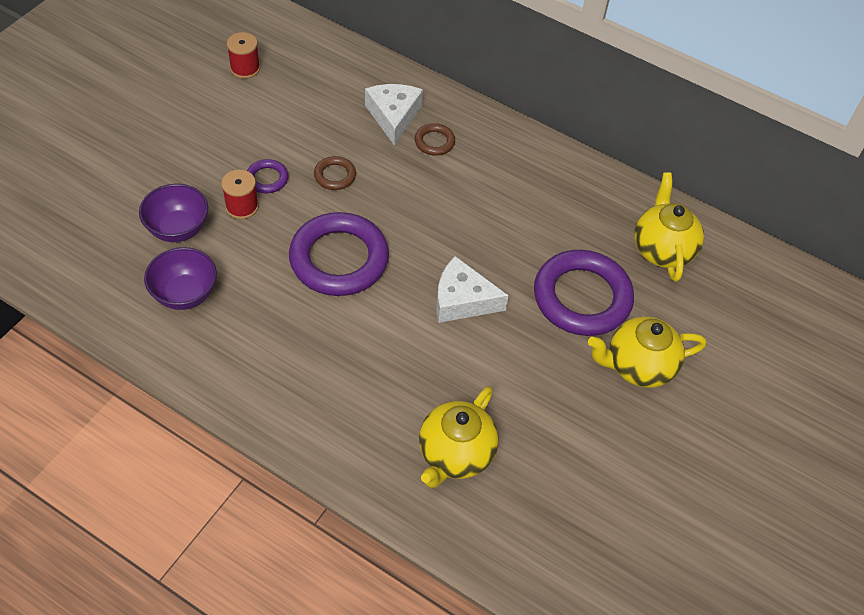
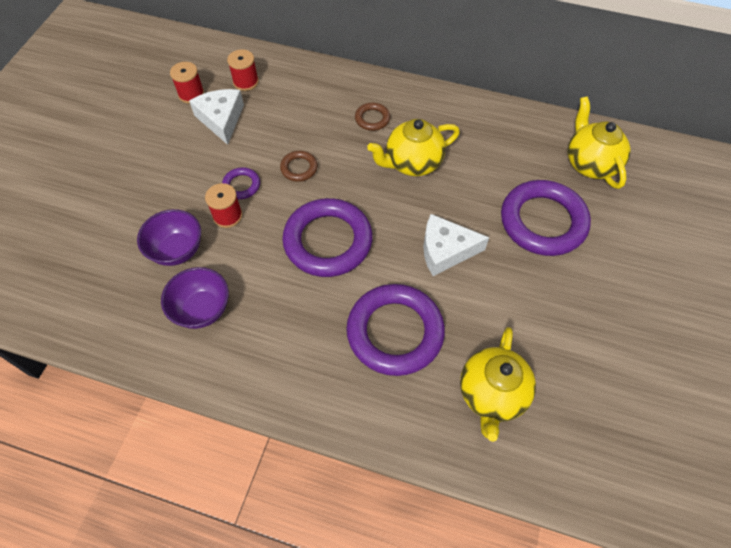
camera: 10 degrees left, 5 degrees up
white cheese [365,84,423,145] -> white cheese moved to [189,89,244,145]
yellow teapot [588,316,706,388] -> yellow teapot moved to [367,119,460,176]
none -> red spool [227,49,259,91]
none -> purple ring [346,284,445,376]

